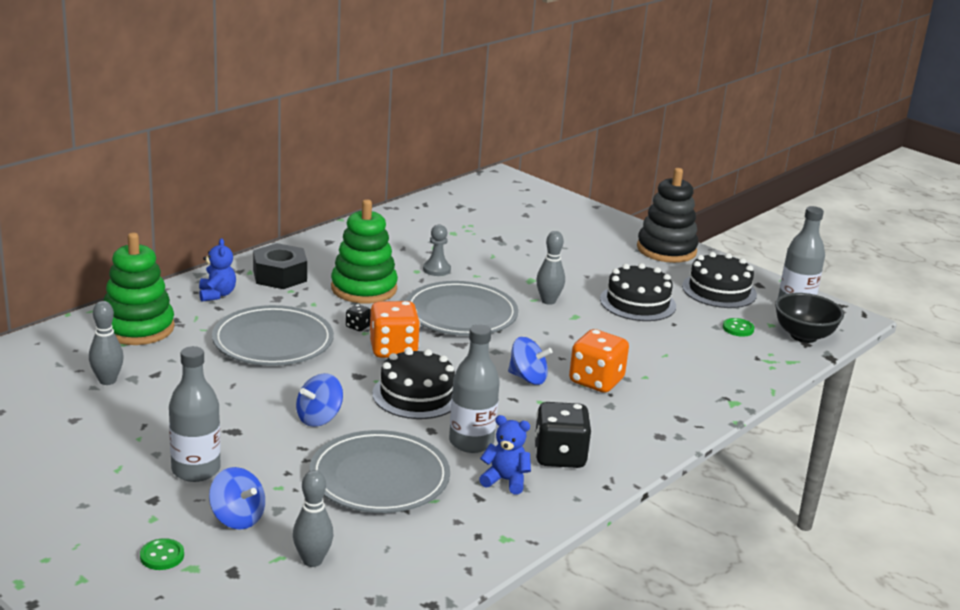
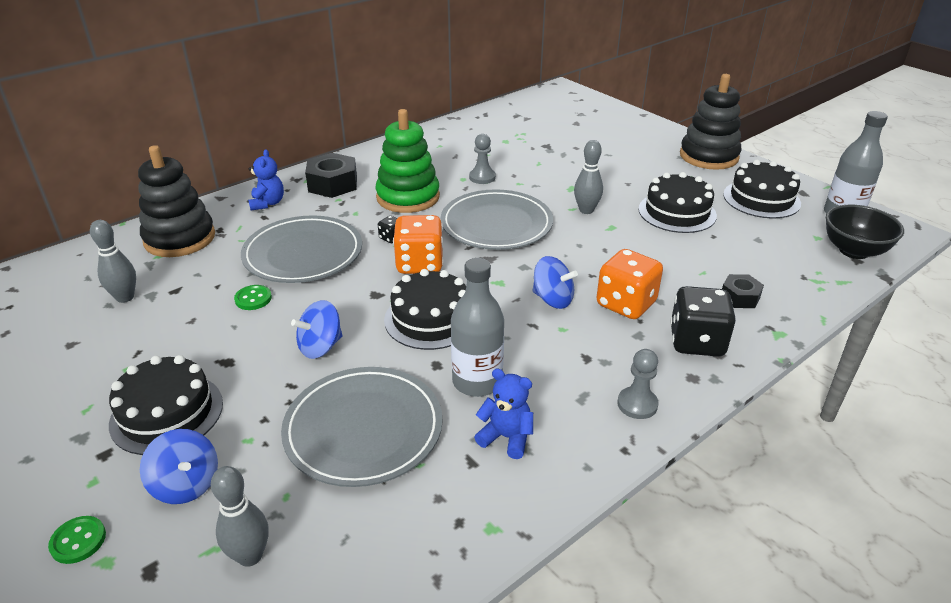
camera: 10 degrees right, 10 degrees up
green stacking toy [103,233,175,345] -> black stacking toy [138,145,215,257]
grey bottle [169,346,221,482] -> black cake [109,355,223,455]
black dice [534,402,591,468] -> black dice moved to [670,286,736,357]
green button [723,318,755,337] -> green button moved to [234,285,272,310]
none -> grey pawn [617,349,658,419]
none -> black nut [722,274,764,308]

